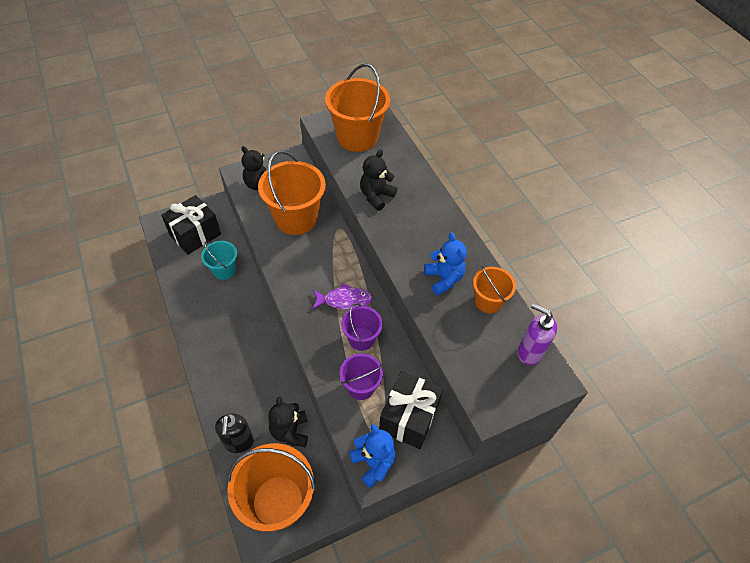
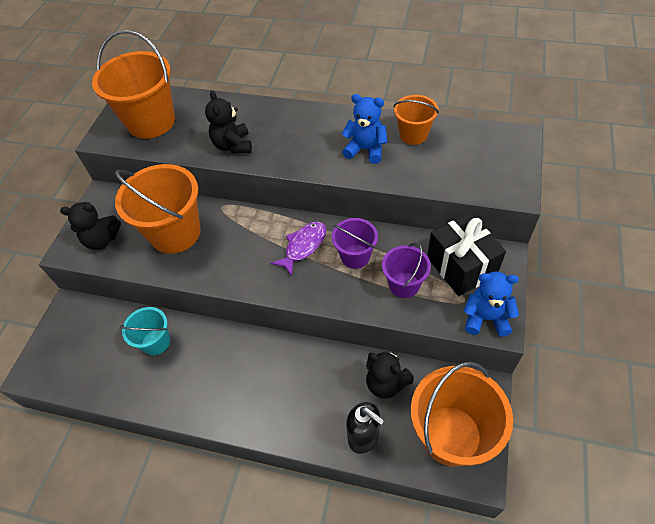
camera: 45 degrees left, 0 degrees up
black gift [161,195,221,255] -> none
purple soap dispenser [518,303,557,365] -> none

